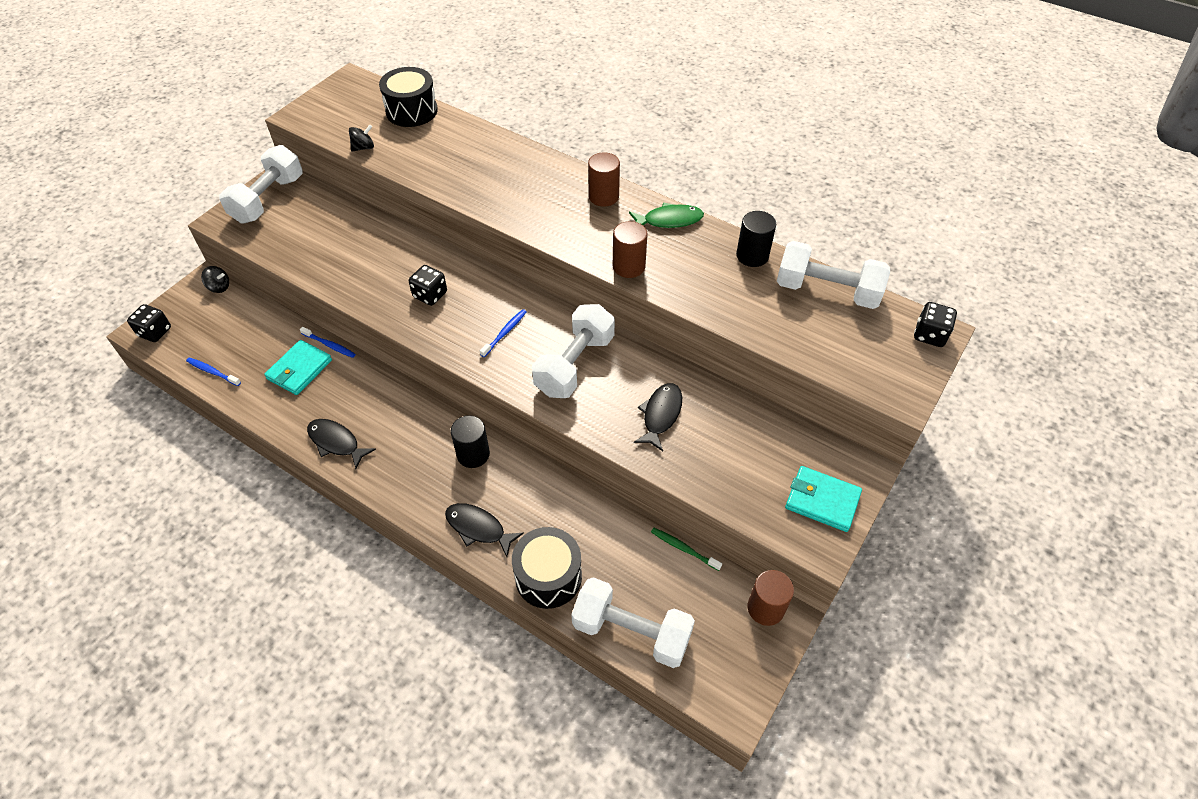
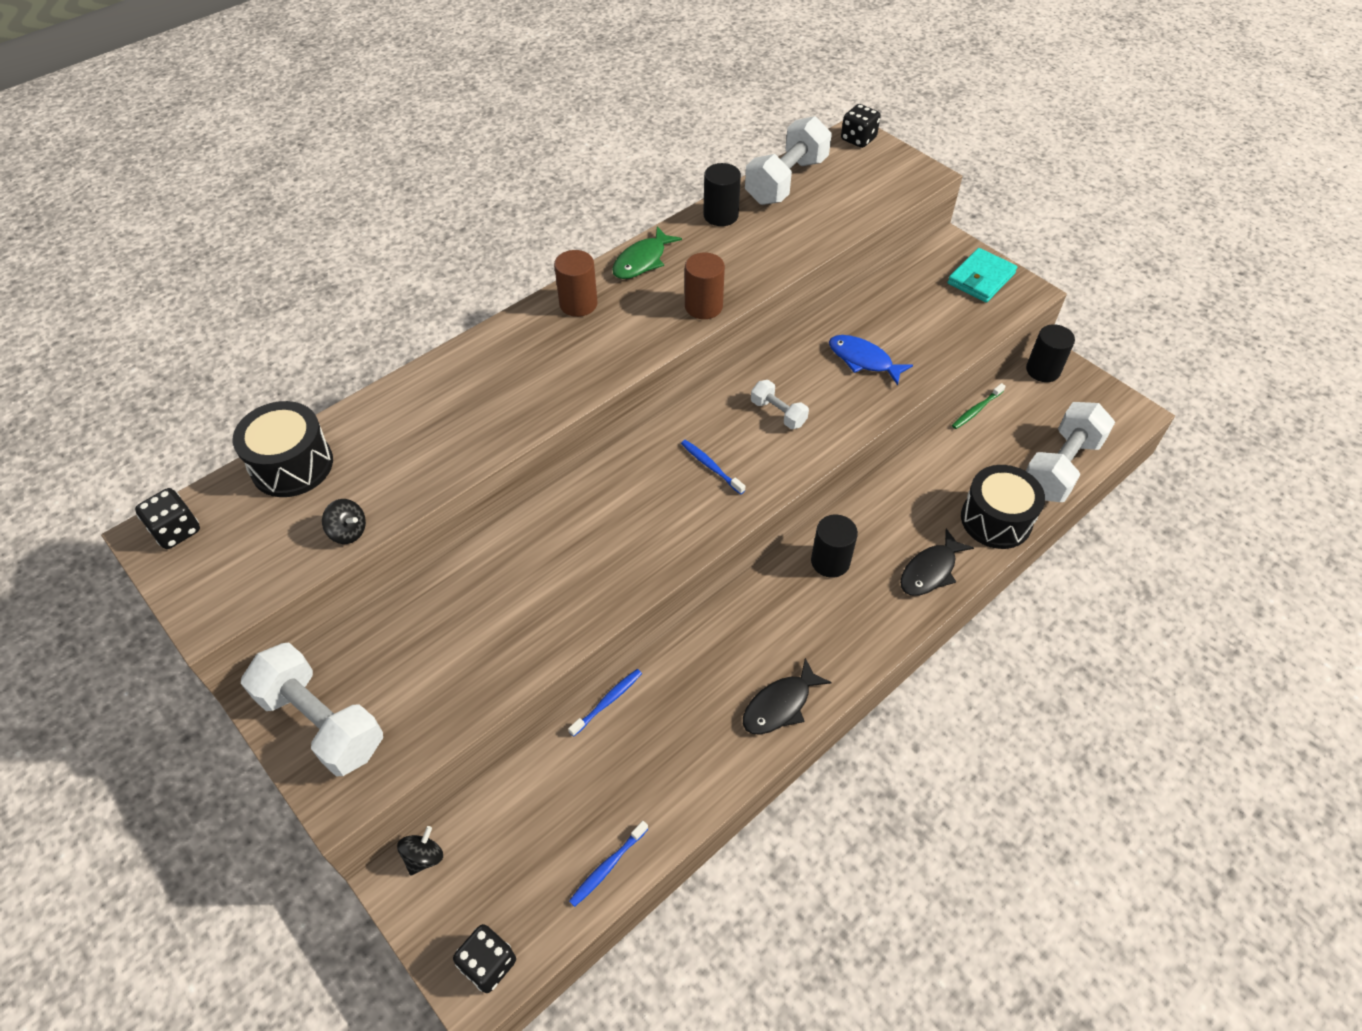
camera: 75 degrees left, 0 degrees up
turquoise wallet [264,340,332,395] -> none
black spinning top [349,124,374,152] -> black spinning top turned 135 degrees clockwise [322,499,366,544]
black dice [409,265,447,306] -> black dice moved to [135,488,200,549]
white dumbbell [532,304,615,398] -> white dumbbell [751,380,809,429], size x0.51
green fish [629,202,704,228] -> green fish turned 150 degrees counterclockwise [612,227,682,279]
black fish [634,383,682,451] -> blue fish [829,335,913,385]
brown cylinder [748,570,794,626] -> black cylinder [1026,324,1075,382]

